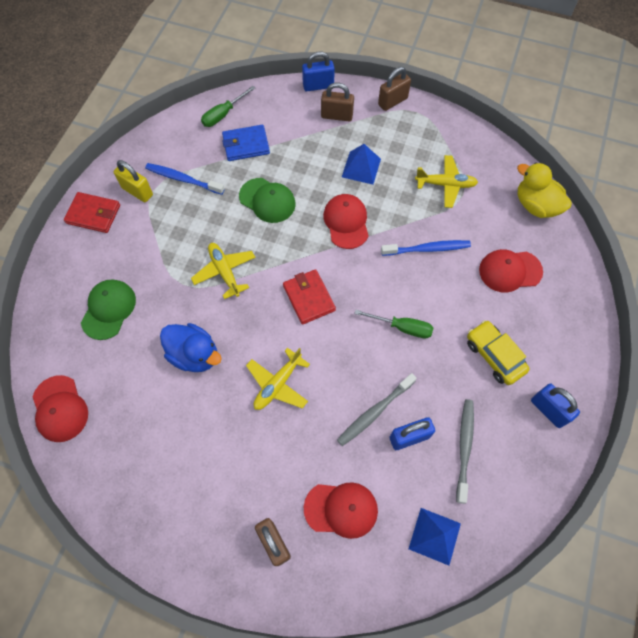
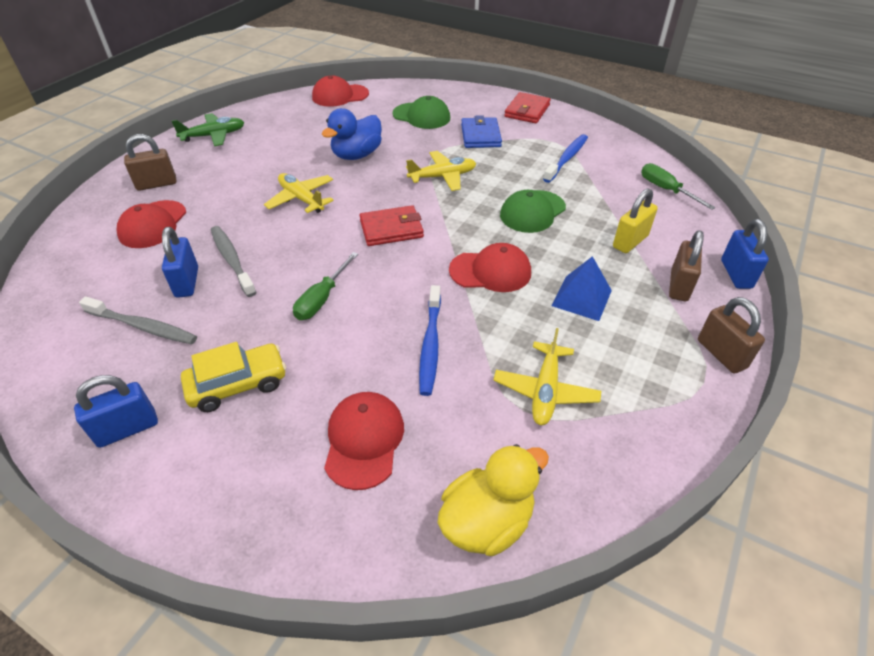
camera: 100 degrees right, 20 degrees down
yellow padlock [114,160,153,202] -> yellow padlock moved to [613,188,658,253]
blue wallet [222,125,270,161] -> blue wallet moved to [461,115,502,148]
blue pyramid [409,508,461,565] -> none
none -> green plane [172,113,244,146]

